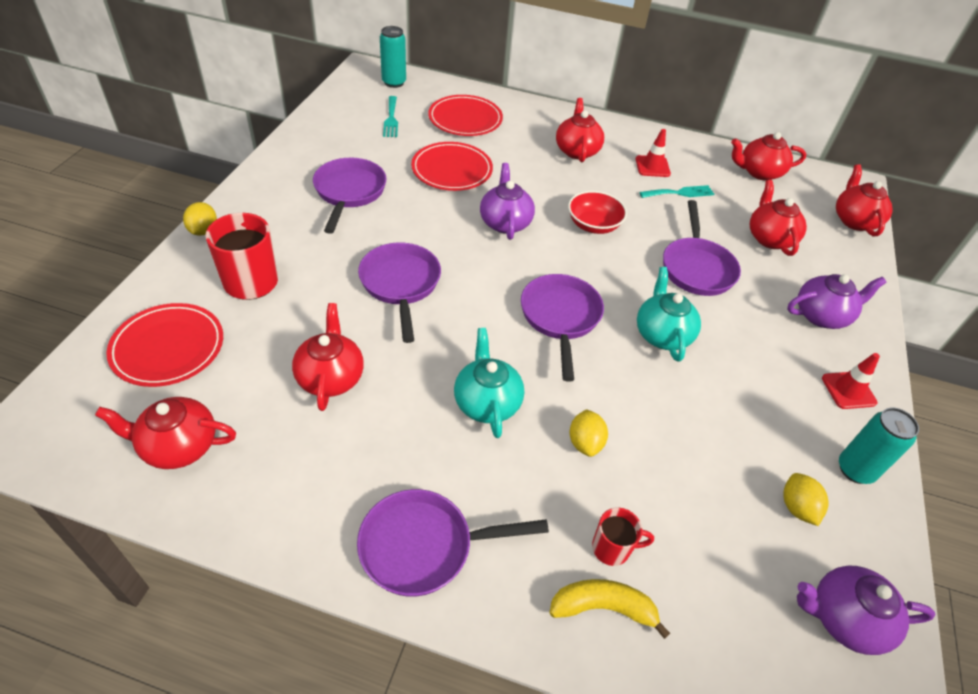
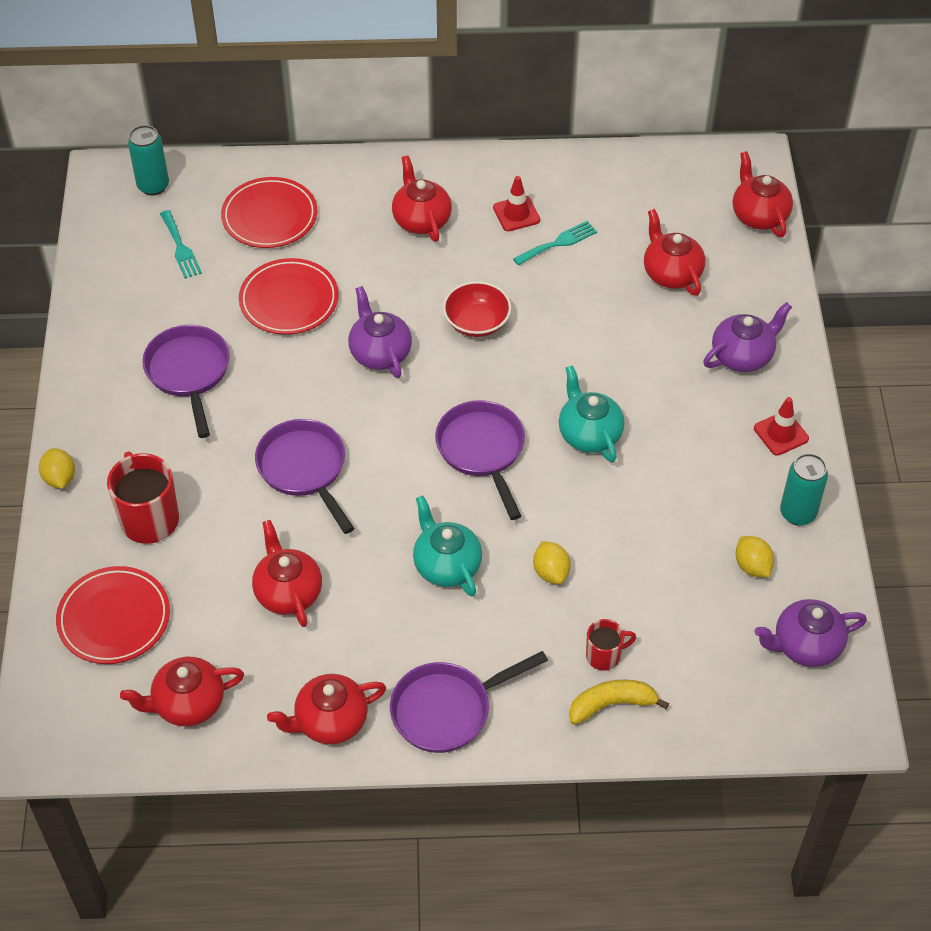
camera: 15 degrees left, 5 degrees up
purple pan [663,200,741,296] -> none
red teapot [731,132,806,180] -> red teapot moved to [267,674,386,744]

